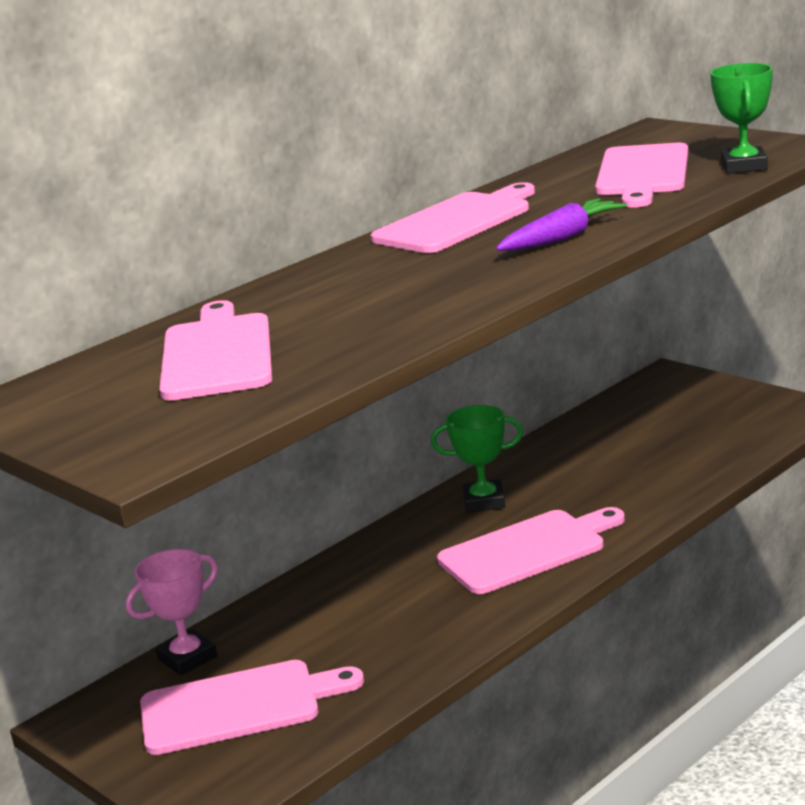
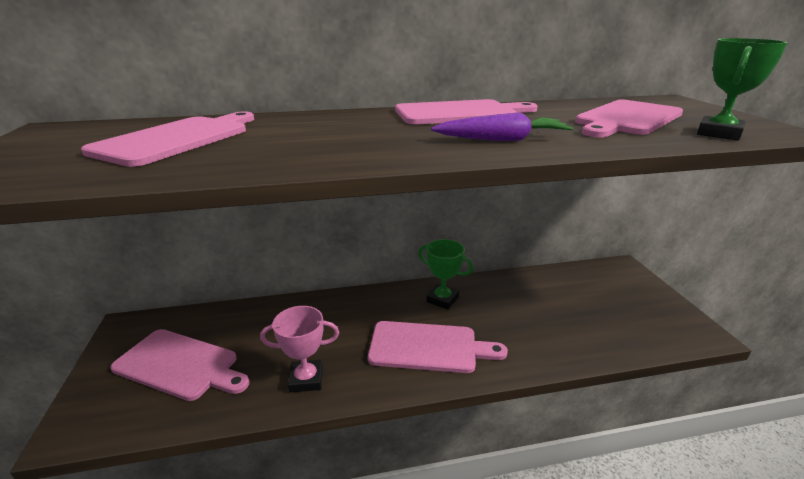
camera: 30 degrees right, 5 degrees up
pink trophy [126,549,218,676] -> pink trophy moved to [260,306,339,392]

